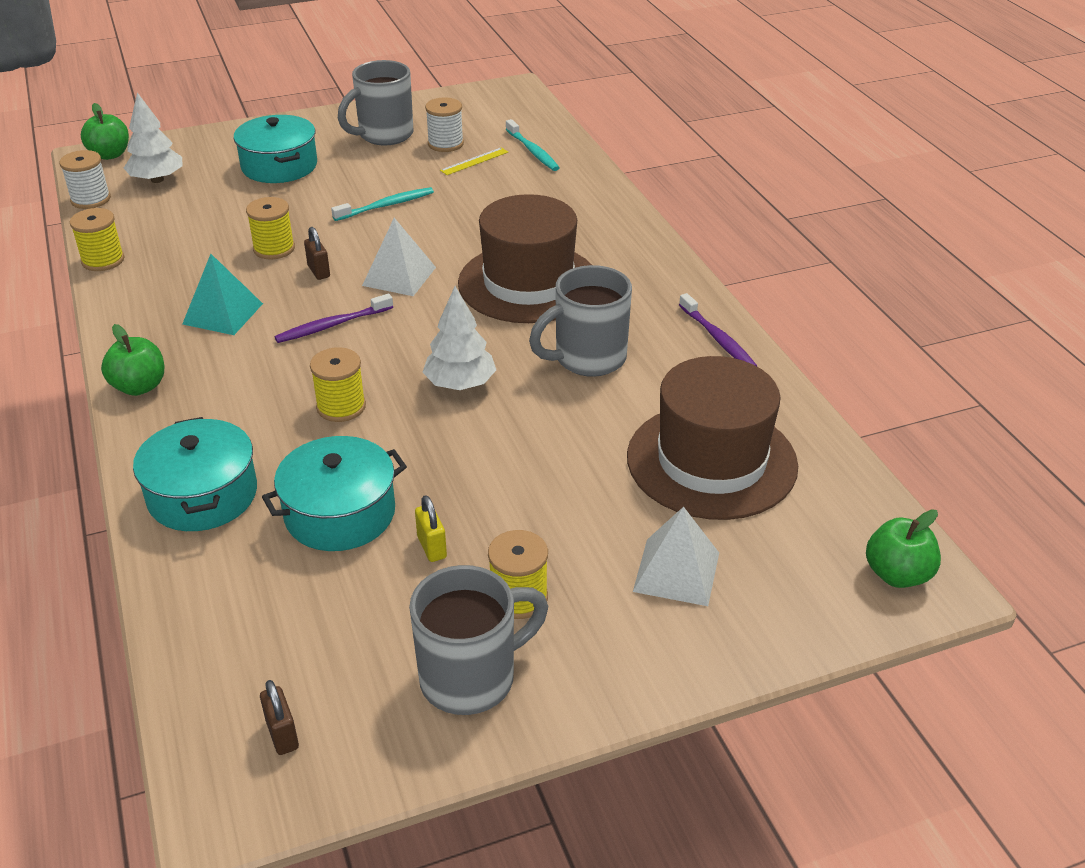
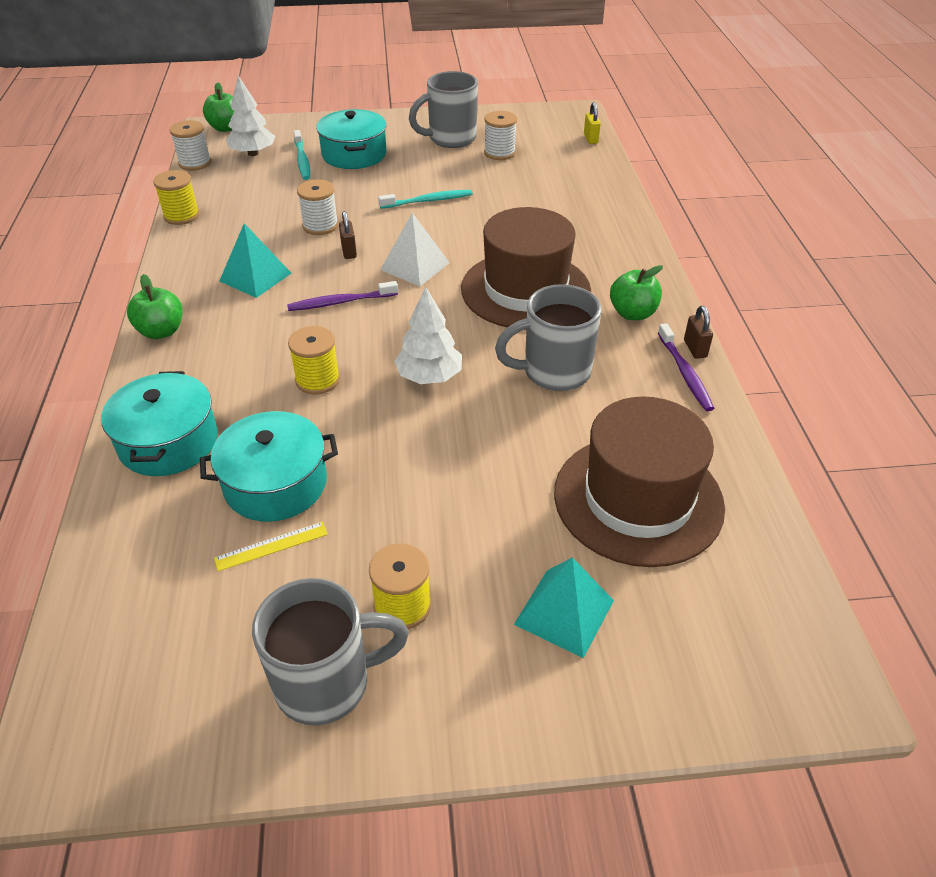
camera: 15 degrees right, 5 degrees up
yellow spool [246,197,295,260] -> white spool [297,180,339,235]
brown padlock [260,680,299,755] -> brown padlock moved to [684,306,713,359]
yellow padlock [415,495,447,562] -> yellow padlock moved to [584,102,601,144]
yellow ruler [440,148,508,175] -> yellow ruler moved to [214,522,328,571]
turquoise toothbrush [506,119,560,171] -> turquoise toothbrush moved to [294,130,310,180]
white pyramid [633,506,719,606] -> turquoise pyramid [514,557,614,658]
green apple [866,509,941,588] -> green apple moved to [610,265,663,320]

